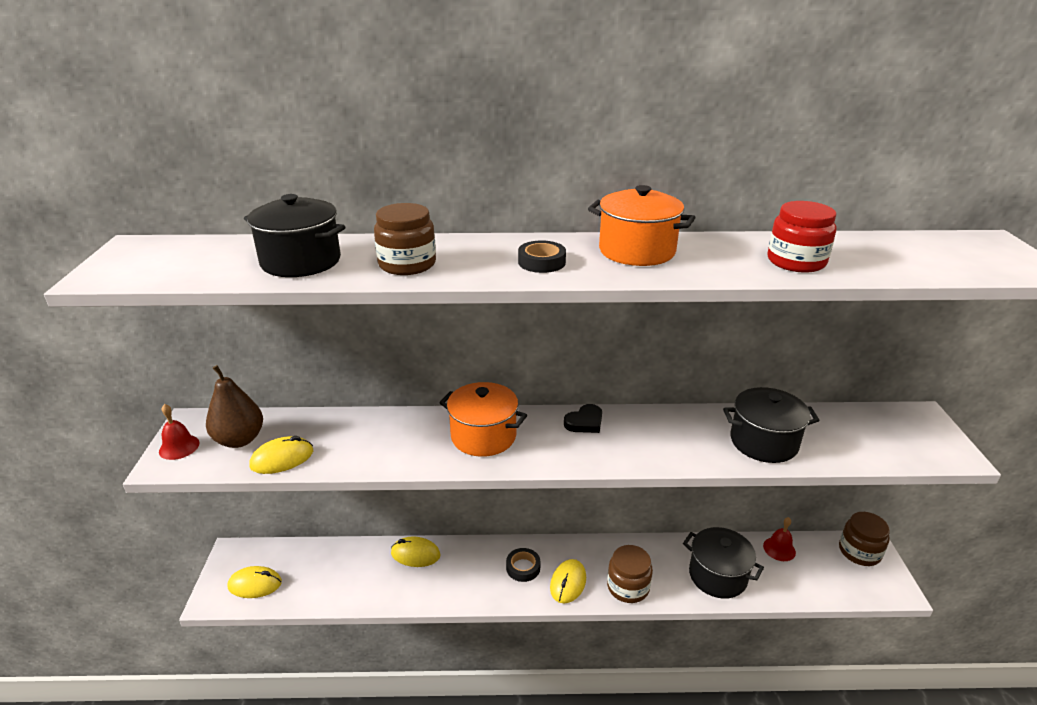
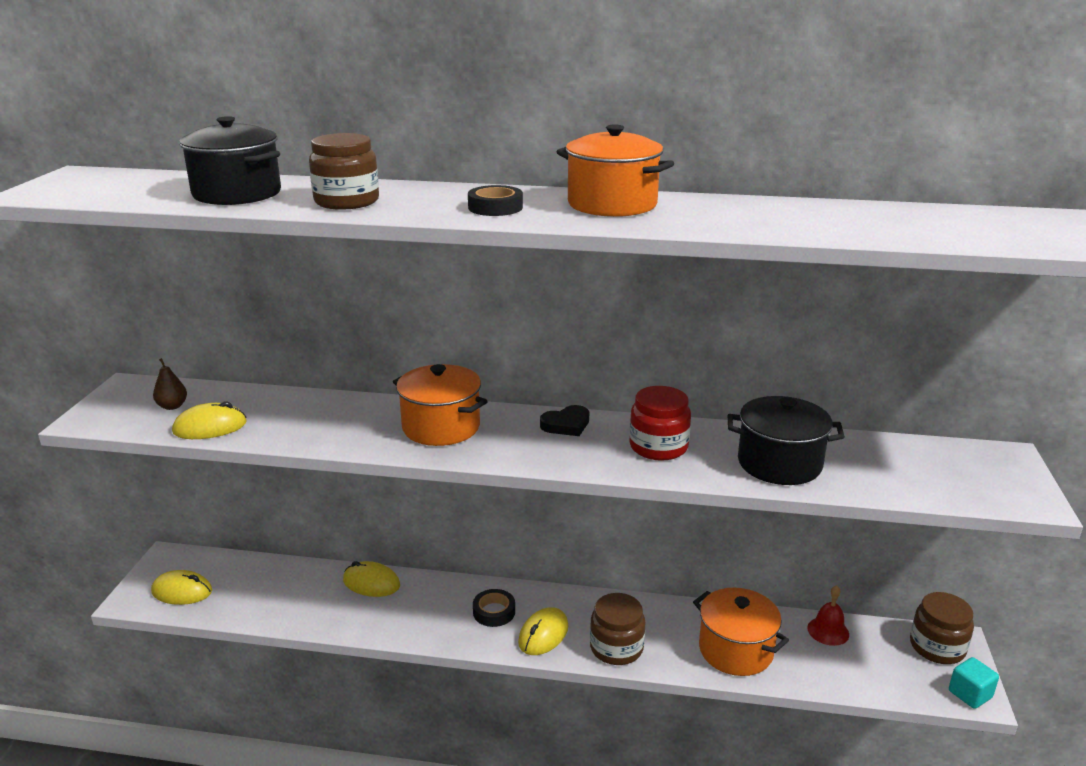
camera: 10 degrees right, 5 degrees down
red bell [159,404,200,460] -> none
brown pear [206,365,263,448] -> brown pear [153,358,187,410], size x0.53
black pot [683,527,764,599] -> orange pot [693,588,789,676]
red jar [767,201,836,273] -> red jar moved to [629,386,691,461]
none -> turquoise cube [949,657,999,709]

